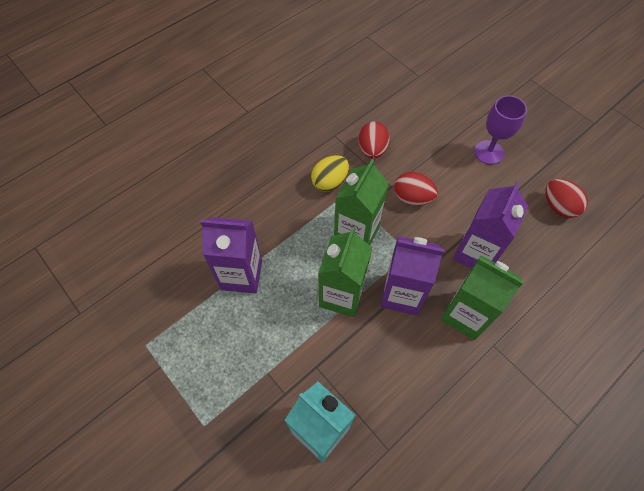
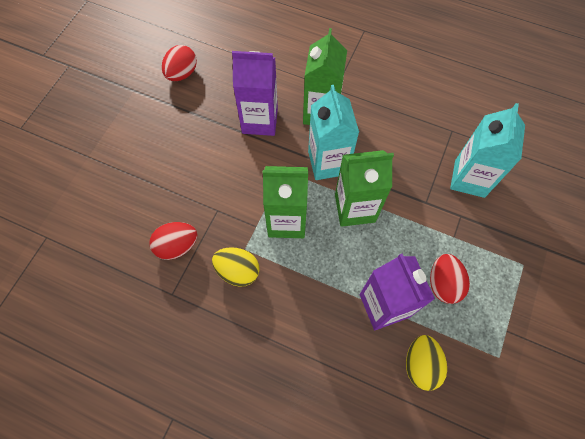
camera: 115 degrees left, 5 degrees up
purple carton [380,236,444,316] -> turquoise carton [308,85,359,180]
red egg [394,172,438,205] -> red egg moved to [430,254,470,304]
purple goblet [474,95,527,165] -> none
none -> yellow egg [406,335,447,391]

